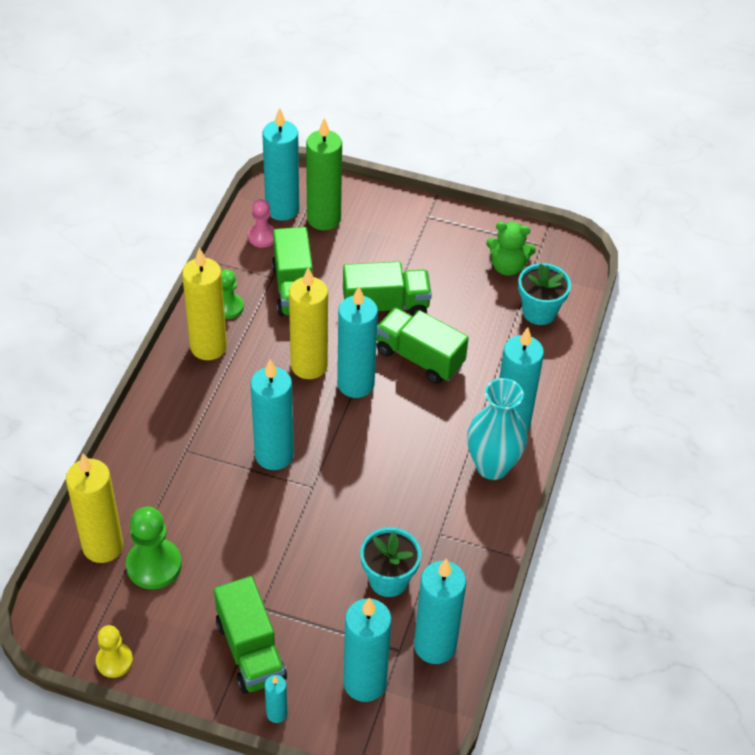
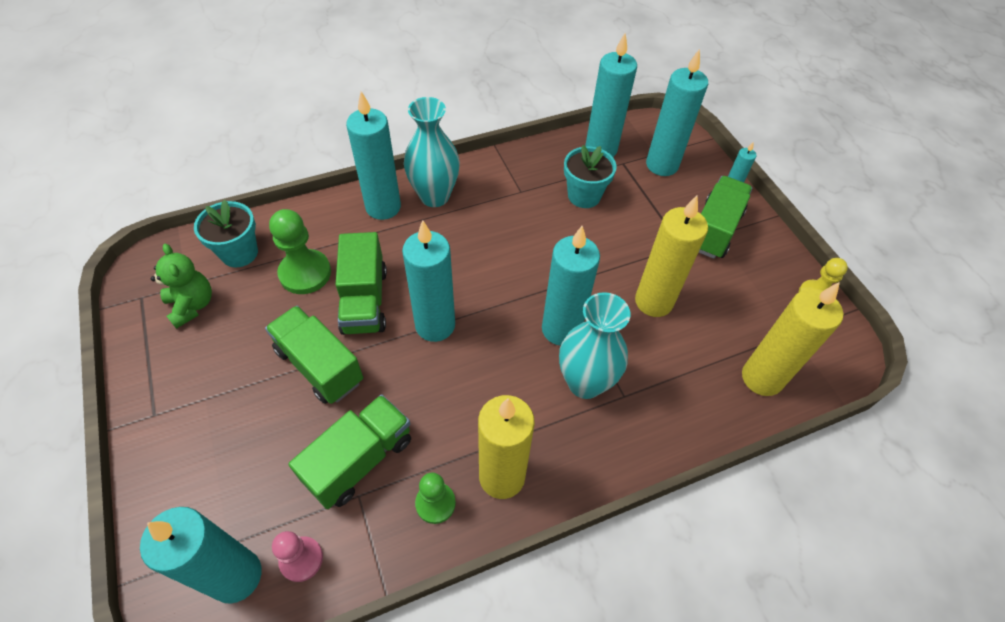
camera: 130 degrees left, 5 degrees up
green pawn [126,507,182,589] -> green pawn moved to [269,209,331,294]
yellow candle [289,267,328,379] -> yellow candle moved to [635,195,708,317]
green candle [306,118,342,230] -> none
none -> turquoise vase [559,292,630,399]

